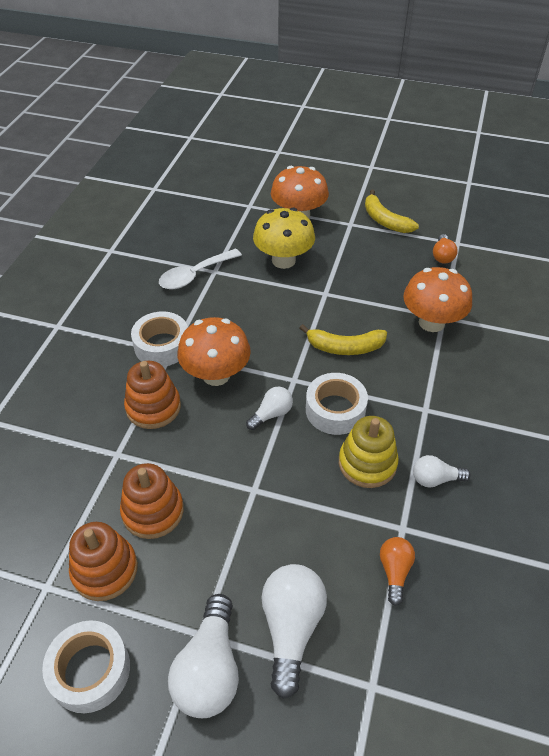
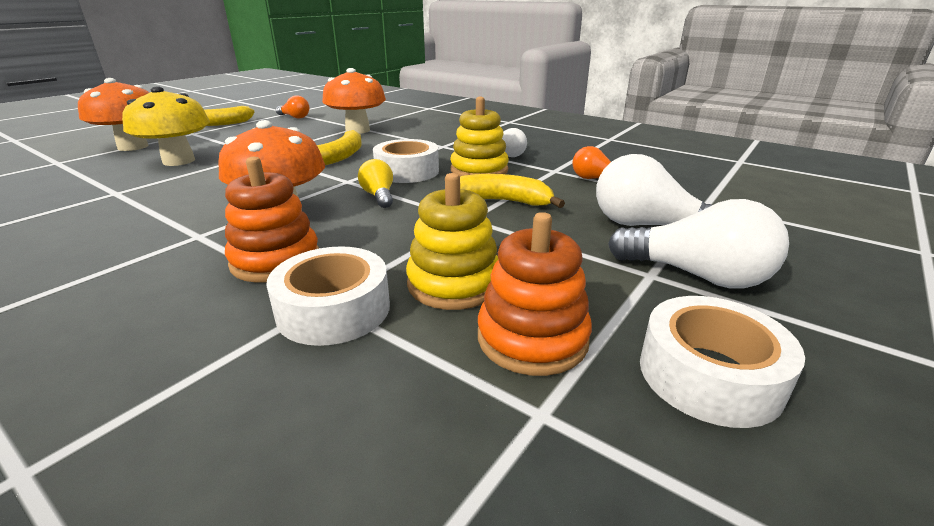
camera: 70 degrees left, 20 degrees down
orange stacking toy [120,463,184,539] -> yellow stacking toy [406,173,498,310]
white tape [131,311,188,367] -> white tape moved to [266,246,390,346]
white spoon [159,249,242,289] -> none
white light bulb [246,387,293,430] -> yellow light bulb [358,159,393,208]
none -> yellow banana [460,174,565,208]

